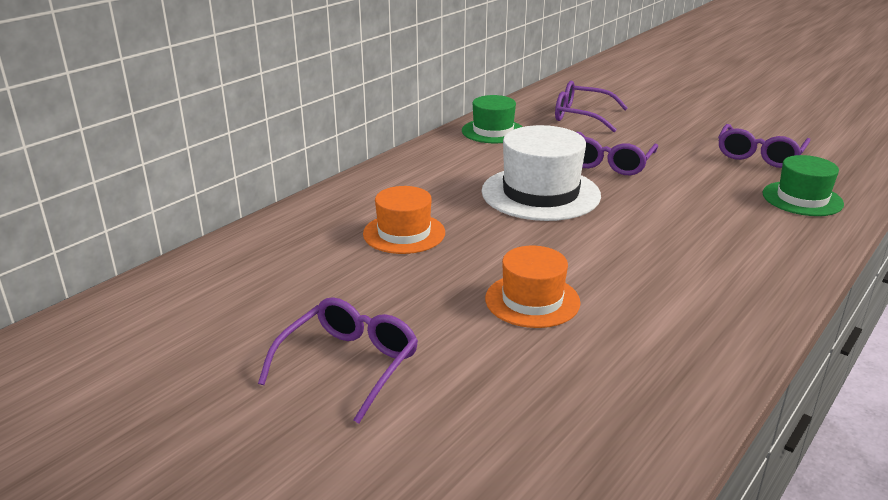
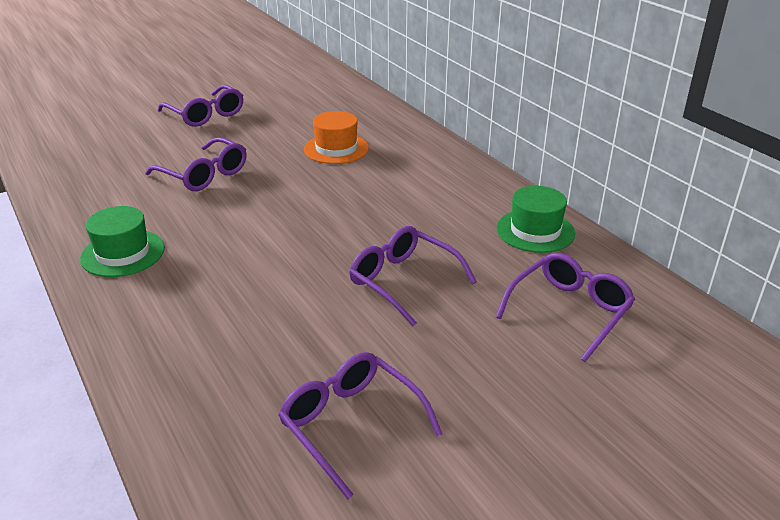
camera: 110 degrees right, 5 degrees up
white hat [482,125,601,221] -> none
orange hat [485,246,581,328] -> purple glasses [145,137,247,191]
green hat [763,155,844,216] -> green hat moved to [80,206,165,277]

